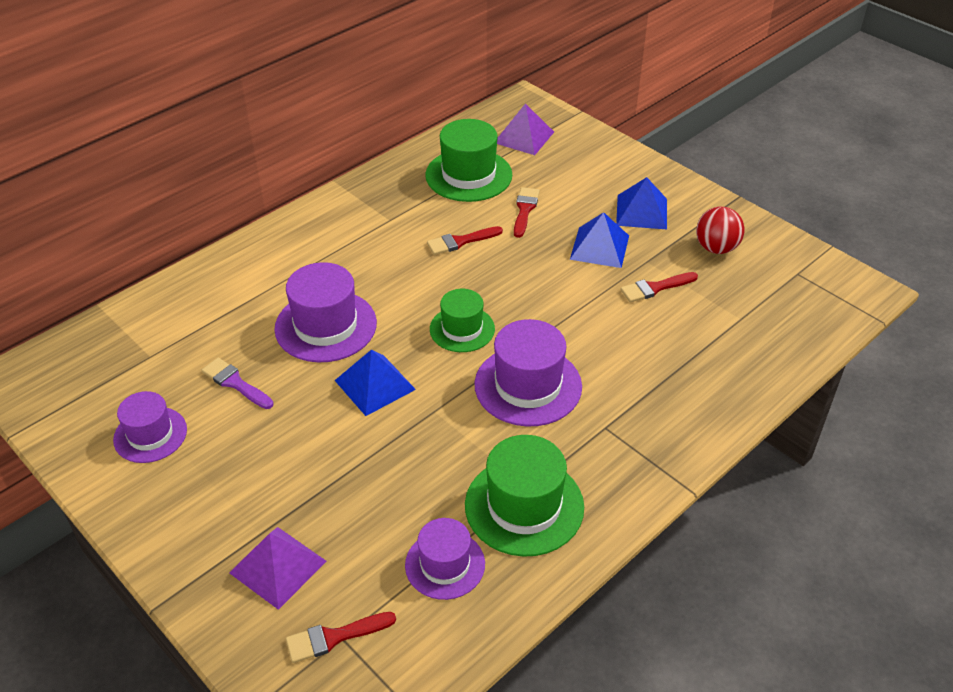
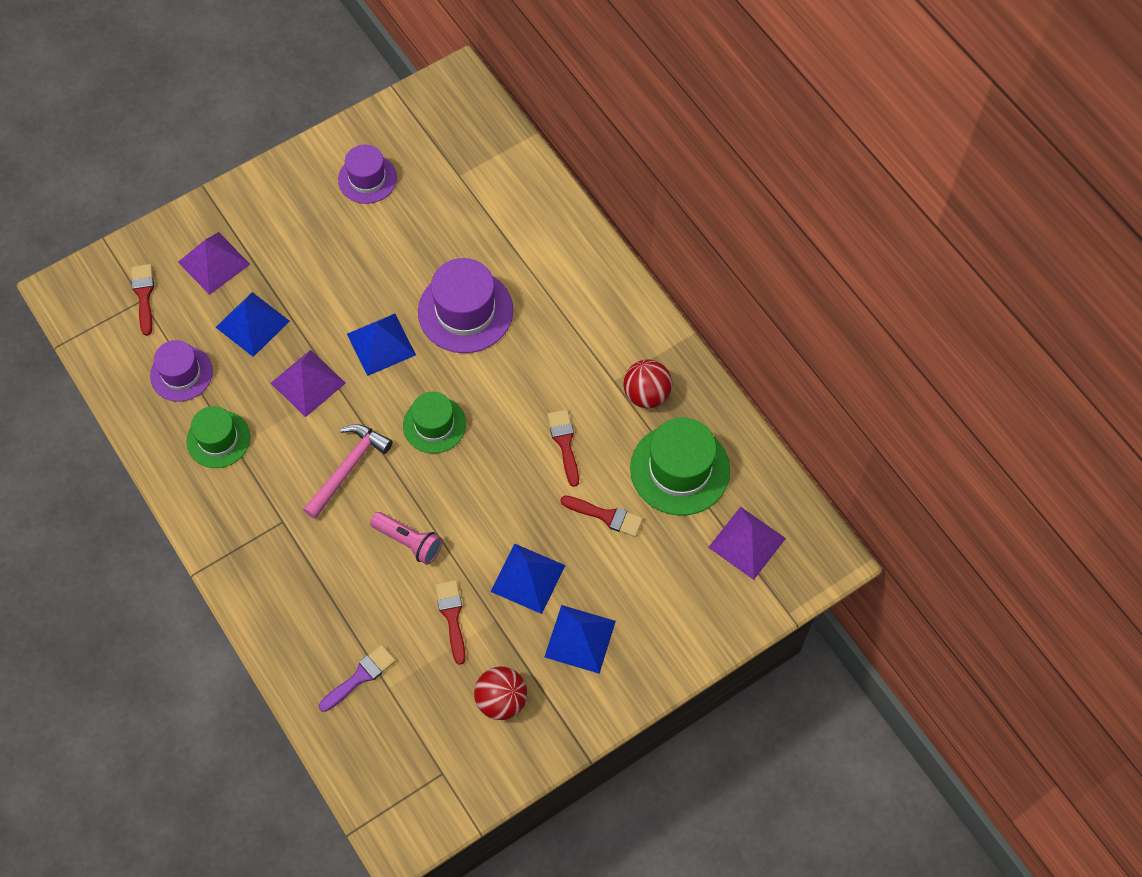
camera: 100 degrees right, 20 degrees up
purple brush [202,358,274,409] -> purple brush moved to [319,645,396,712]
green hat [465,435,584,557] -> green hat [187,406,250,468], size x0.64
purple hat [474,319,582,426] -> pink hammer [303,424,393,519]
none -> blue pyramid [216,292,290,357]
none -> purple pyramid [271,350,345,417]
none -> pink flashlight [370,512,442,565]
none -> red ball [623,359,672,408]

